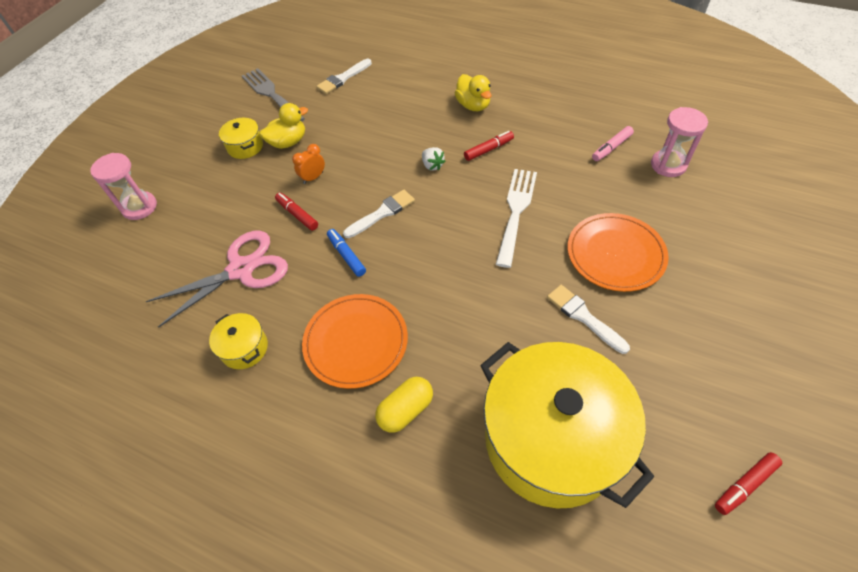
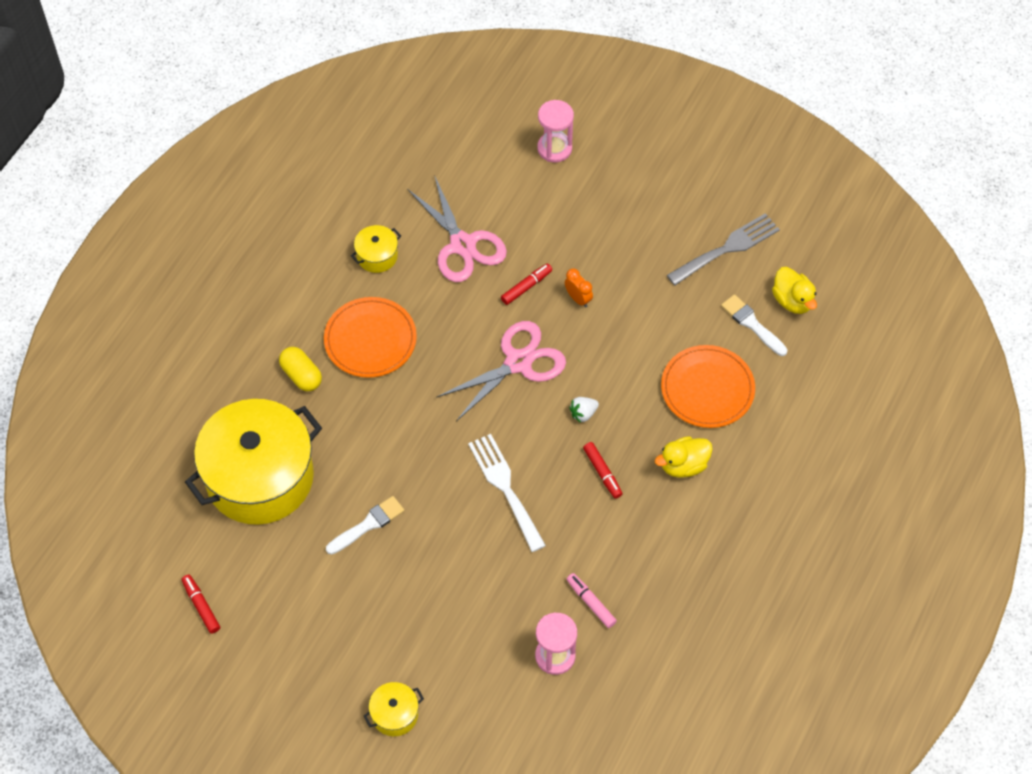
camera: 90 degrees right, 5 degrees up
yellow pot [219,118,263,159] -> yellow pot moved to [364,682,424,736]
yellow duck [260,103,308,149] -> yellow duck moved to [772,267,817,314]
blue marker [327,229,366,277] -> none
white brush [343,190,415,238] -> pink scissors [437,321,566,421]
white fork [496,169,537,268] -> white fork turned 135 degrees counterclockwise [468,434,546,552]
orange plate [567,213,669,292] -> orange plate moved to [661,345,755,428]

